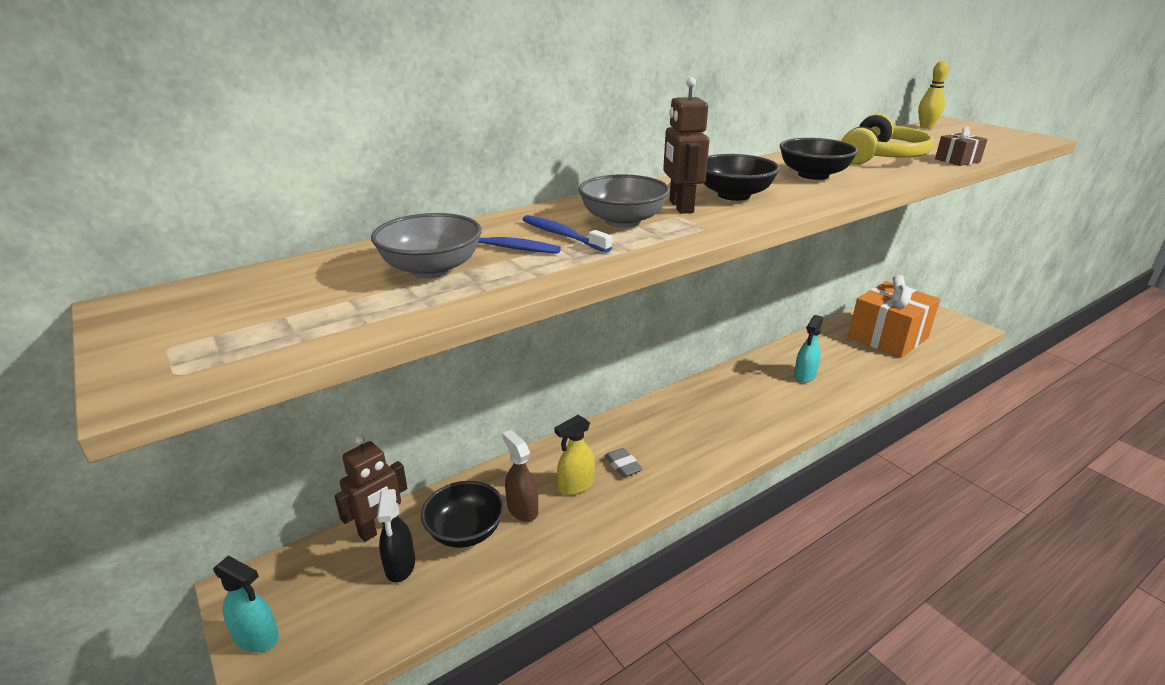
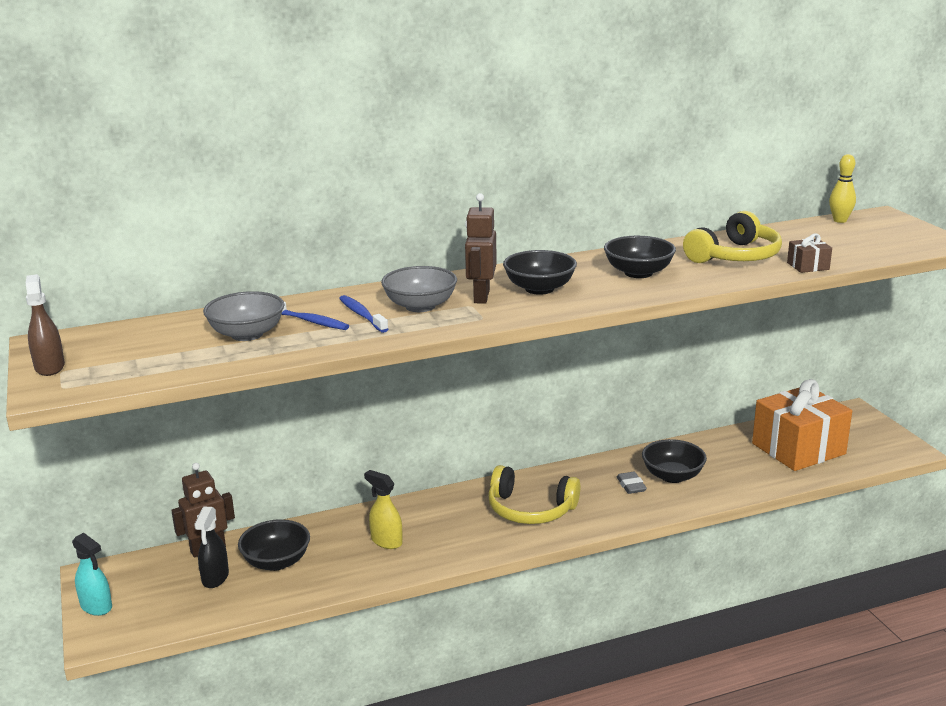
camera: 15 degrees right, 5 degrees down
brown spray bottle [502,430,538,522] -> brown spray bottle moved to [26,274,65,376]
yellow spray bottle [554,415,595,495] -> yellow spray bottle turned 60 degrees clockwise [364,470,403,549]
grey eraser [605,448,643,477] -> grey eraser moved to [617,472,647,494]
turquoise spray bottle [794,315,823,383] -> black bowl [642,439,707,483]
none -> yellow headphones [488,465,580,524]

